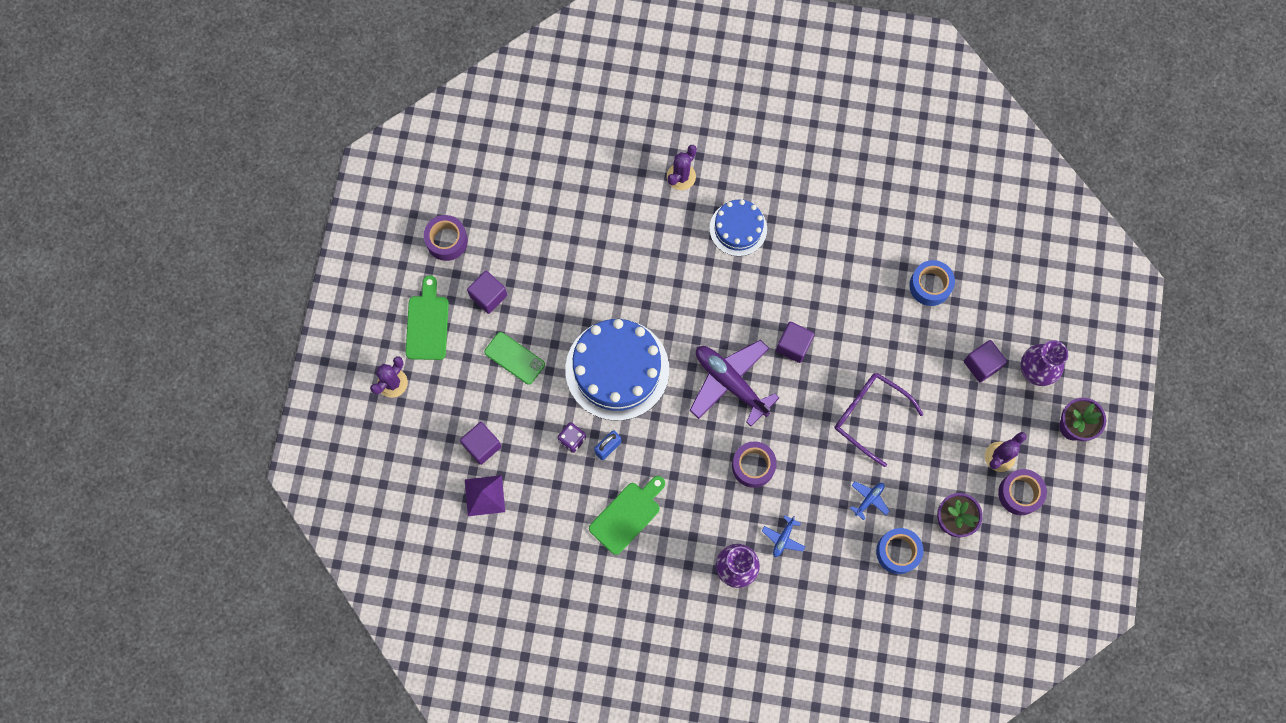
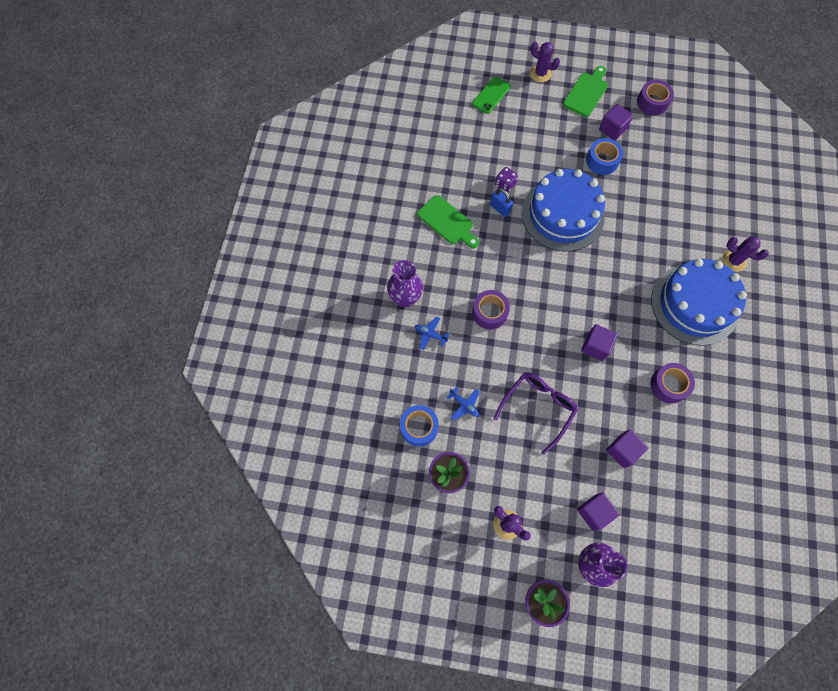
camera: 90 degrees right, 5 degrees down
green cutting board [406,275,449,360] -> green cutting board turned 60 degrees counterclockwise [563,66,608,117]
purple cube [460,422,501,465] -> purple cube moved to [606,429,648,468]
purple pyramid [465,475,505,516] -> none
green phone [484,332,545,385] -> green phone moved to [472,77,511,114]
purple plane [690,340,779,426] -> none
blue cake [709,199,767,256] -> blue cake [651,259,747,346], size x1.76
blue tape [909,260,955,306] -> blue tape moved to [586,138,623,175]
purple tape [998,469,1047,515] -> purple tape moved to [650,363,695,404]

